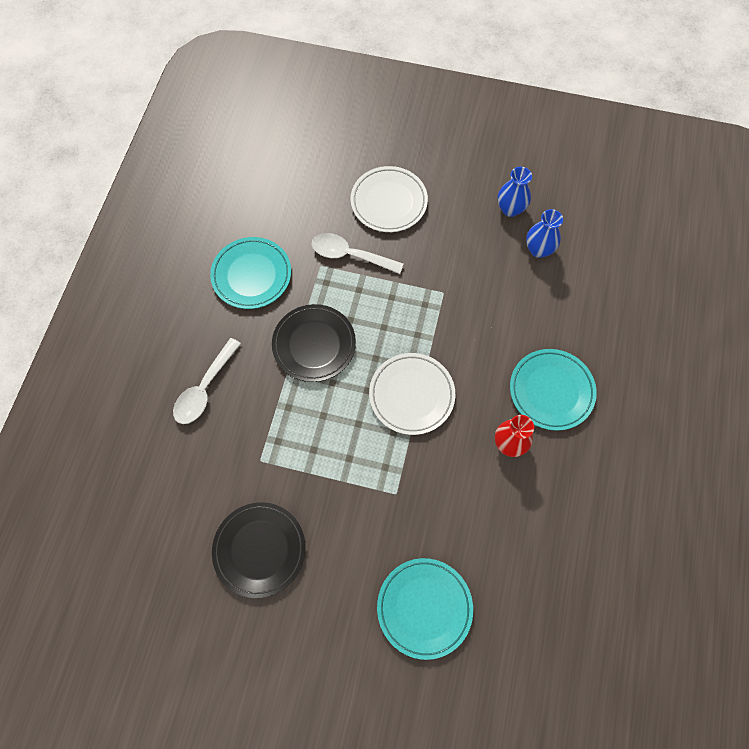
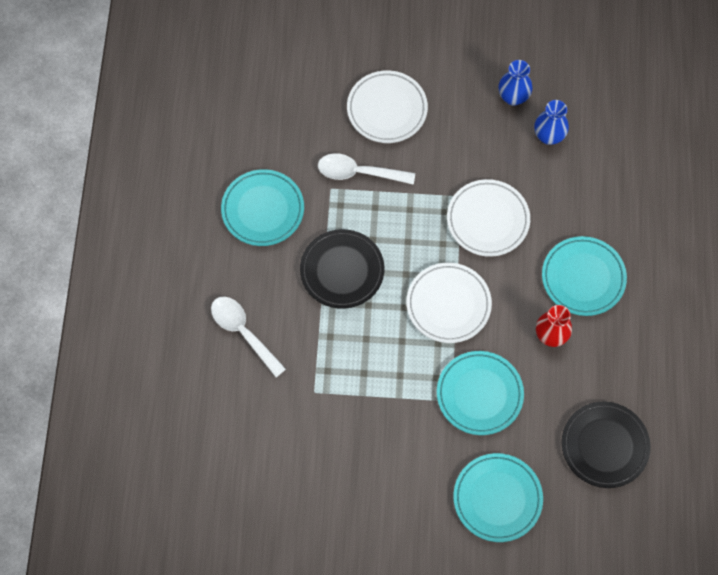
camera: 10 degrees left, 0 degrees up
white spoon [173,338,241,424] -> white spoon turned 120 degrees clockwise [211,296,286,377]
black plate [212,502,305,598] -> black plate moved to [562,401,651,488]
none -> turquoise plate [437,351,524,435]
none -> white plate [447,179,530,257]

